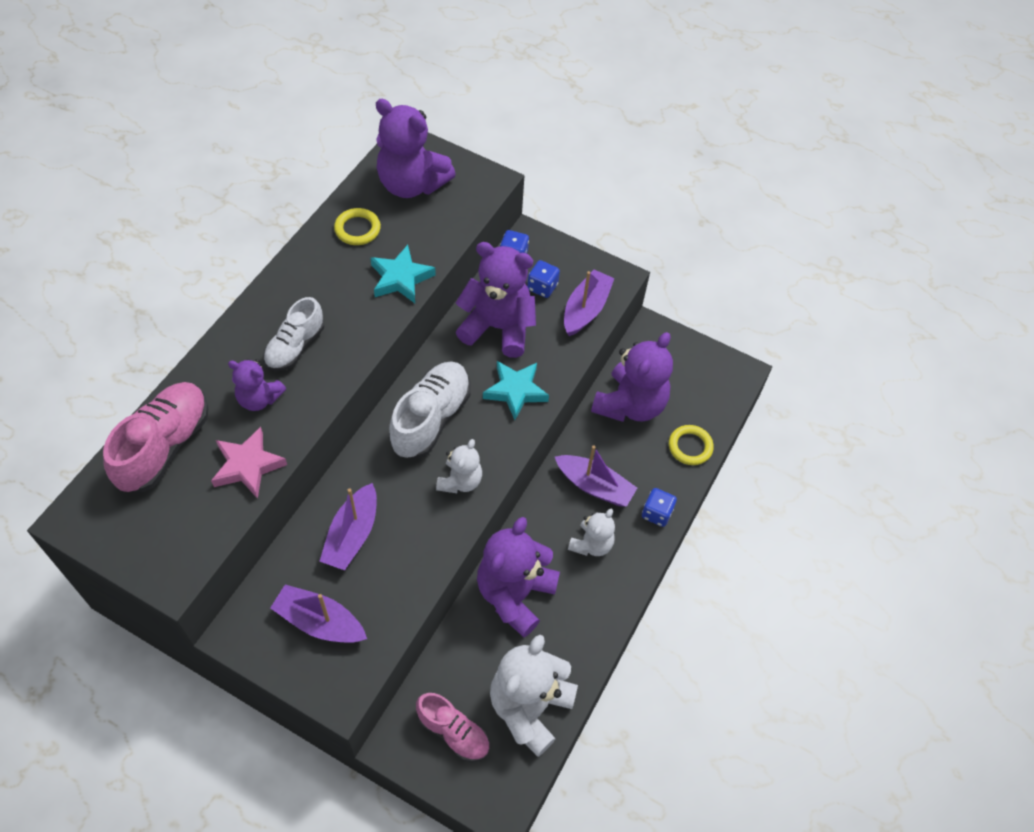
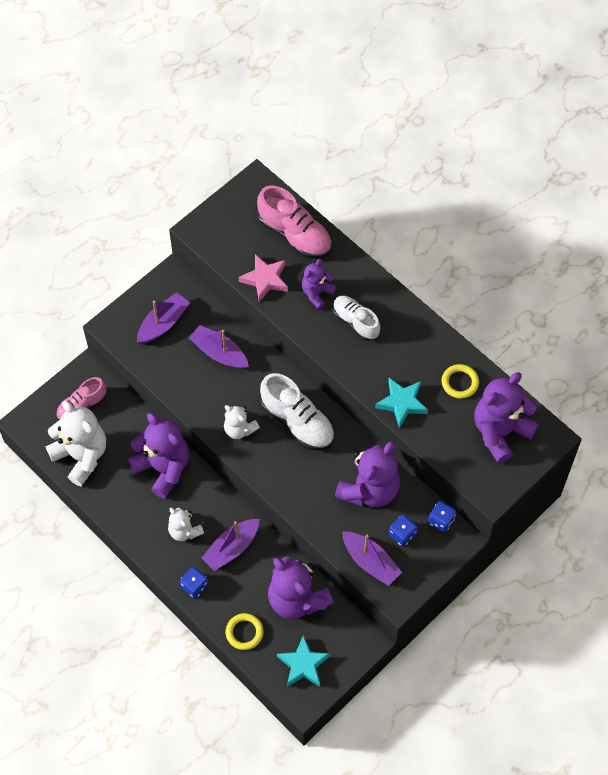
camera: 110 degrees right, 5 degrees up
turquoise star [483,361,549,420] -> turquoise star moved to [277,635,330,687]

